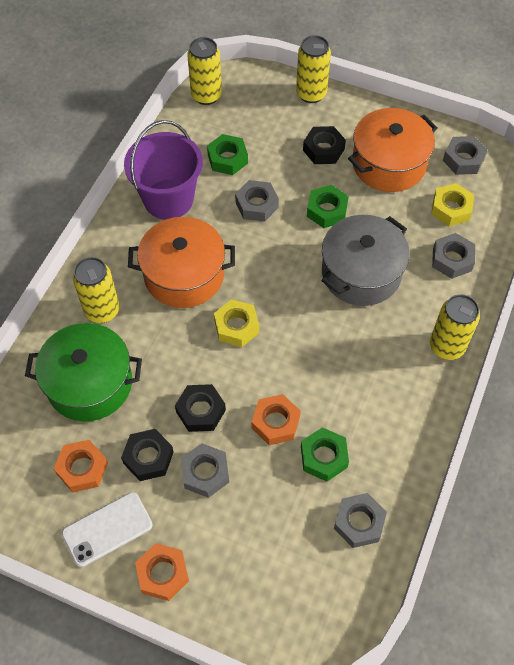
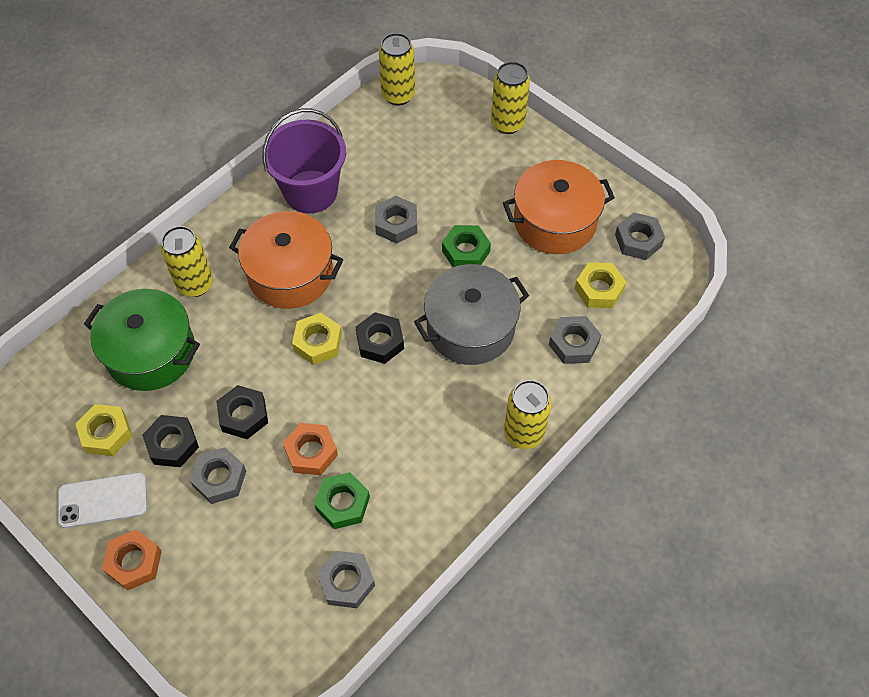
camera: 20 degrees right, 0 degrees up
orange nut [53,440,108,492] -> yellow nut [75,404,132,456]
green nut [207,134,248,175] -> none
black nut [303,126,346,164] -> black nut moved to [355,312,404,364]

